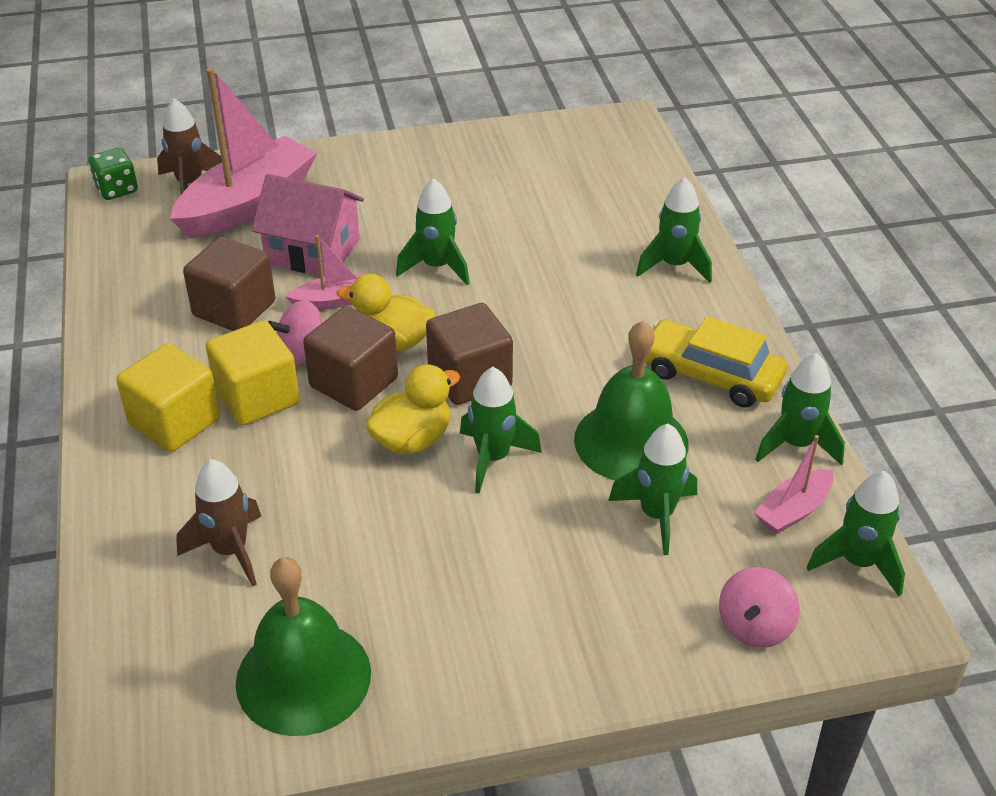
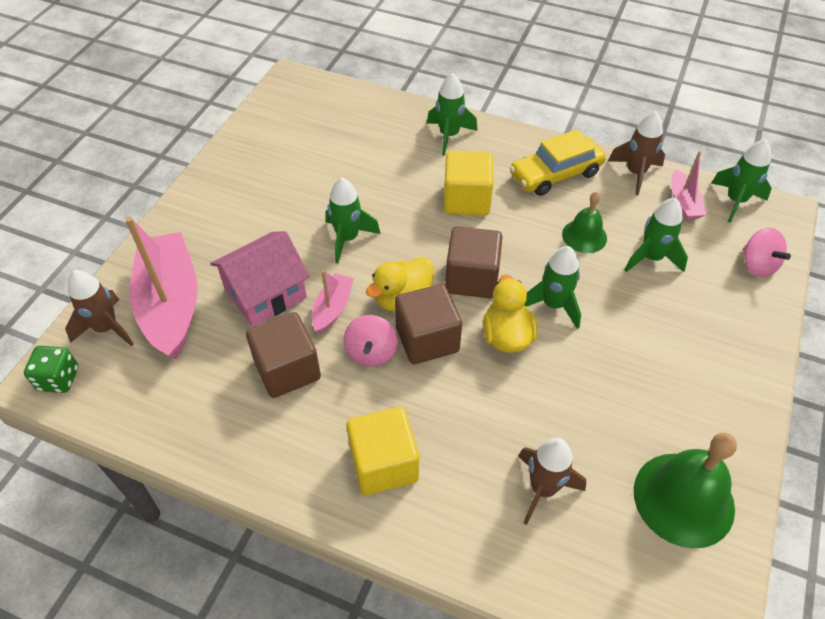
camera: 55 degrees left, 10 degrees up
yellow cube [206,320,300,426] -> yellow cube moved to [443,151,493,216]
green bell [574,321,688,480] -> green bell [562,192,607,253], size x0.58
green rocket [755,353,845,465] -> brown rocket [608,111,665,196]

